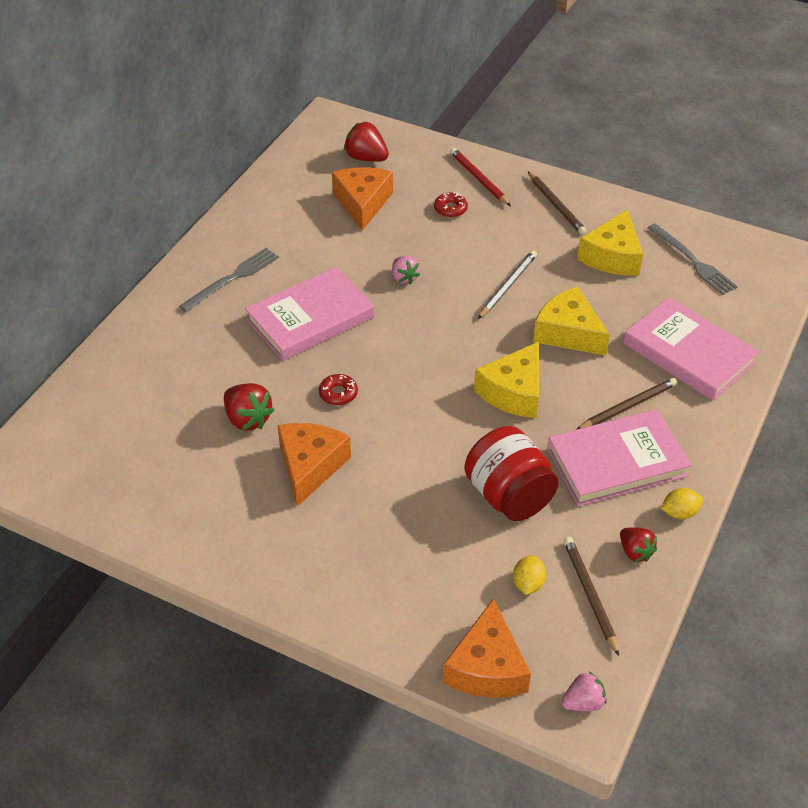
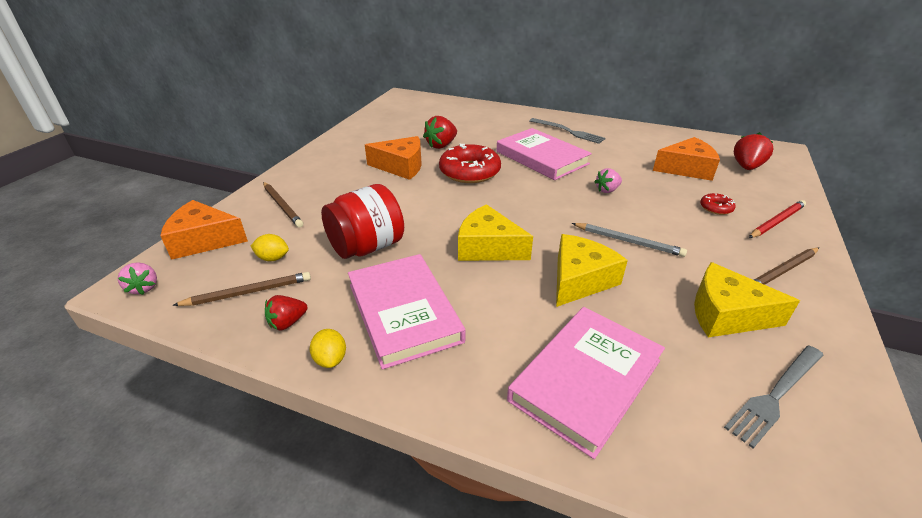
camera: 85 degrees right, 10 degrees down
red donut [319,374,358,405] -> red donut [439,143,501,183], size x2.16
brown pencil [576,378,677,430] -> brown pencil moved to [263,182,303,228]

